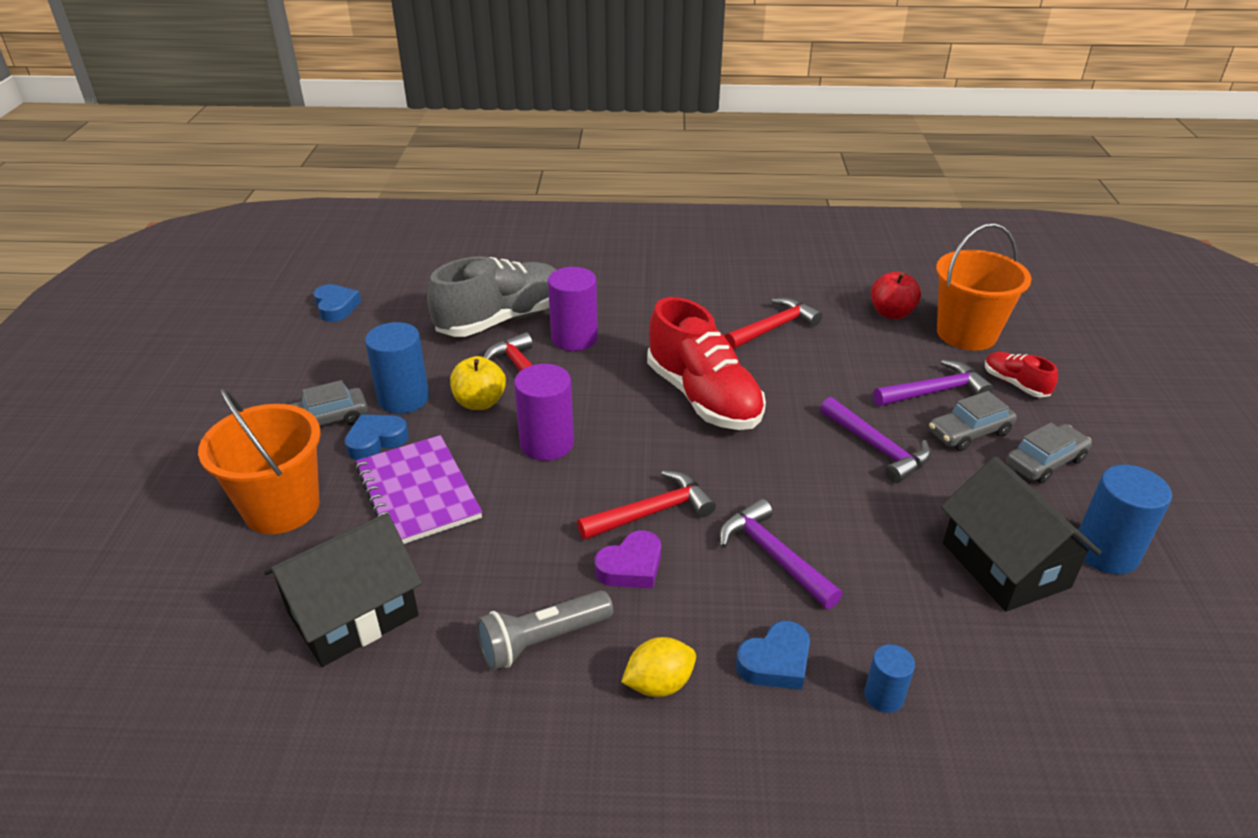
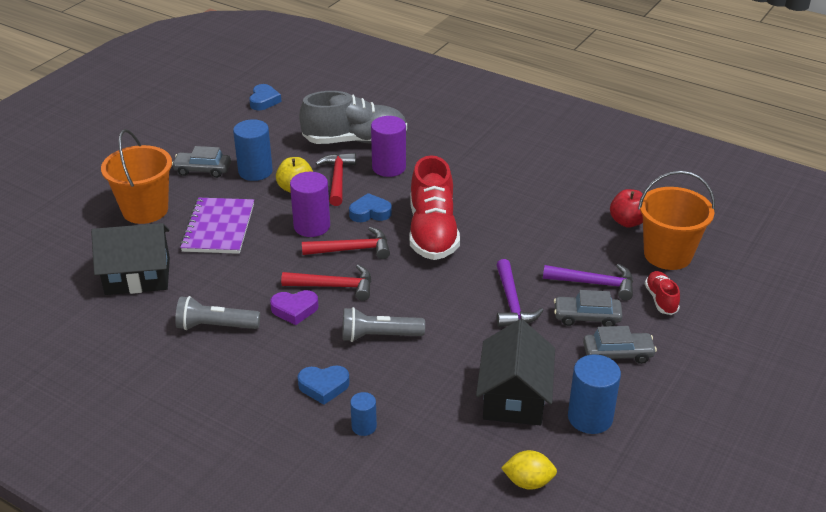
camera: 30 degrees right, 0 degrees up
blue heart [344,414,409,460] -> blue heart moved to [349,193,392,222]
yellow lemon [621,637,696,697] -> yellow lemon moved to [501,450,557,490]
purple hammer [719,499,843,609] -> grey flashlight [343,307,425,342]
red hammer [725,298,822,349] -> red hammer moved to [302,227,390,259]

